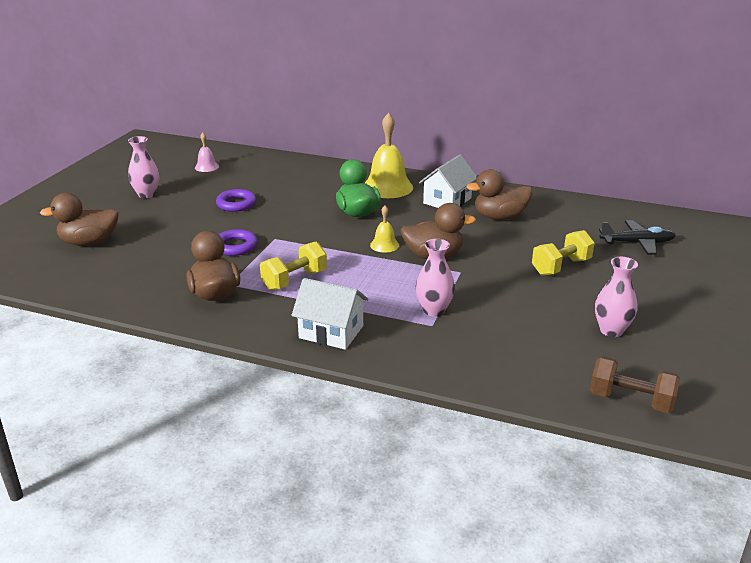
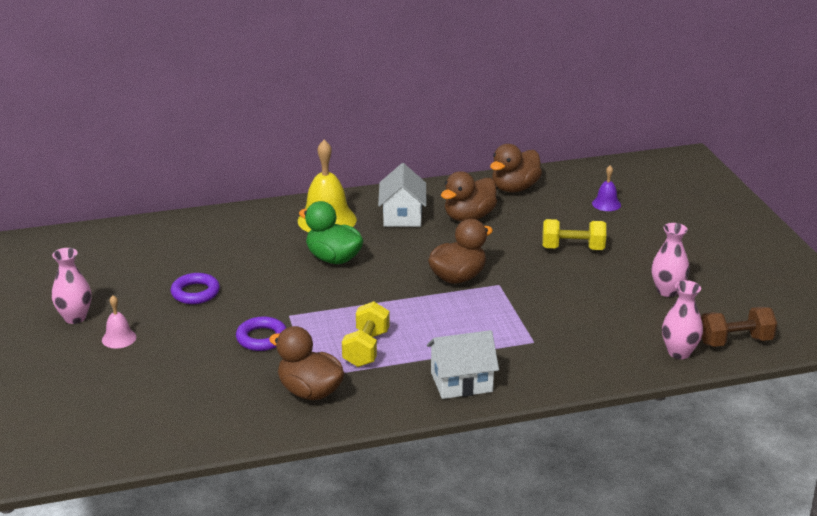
camera: 35 degrees left, 0 degrees up
brown duck [40,193,119,246] -> brown duck moved to [490,144,542,192]
pink bell [195,133,219,172] -> pink bell moved to [102,295,136,349]
yellow bell [370,206,399,253] -> none
pink vase [416,239,455,317] -> pink vase moved to [662,280,703,359]
yellow dumbbell [532,230,595,275] -> yellow dumbbell turned 75 degrees clockwise [542,219,606,250]
black plane [599,220,676,255] -> purple bell [592,166,621,211]

